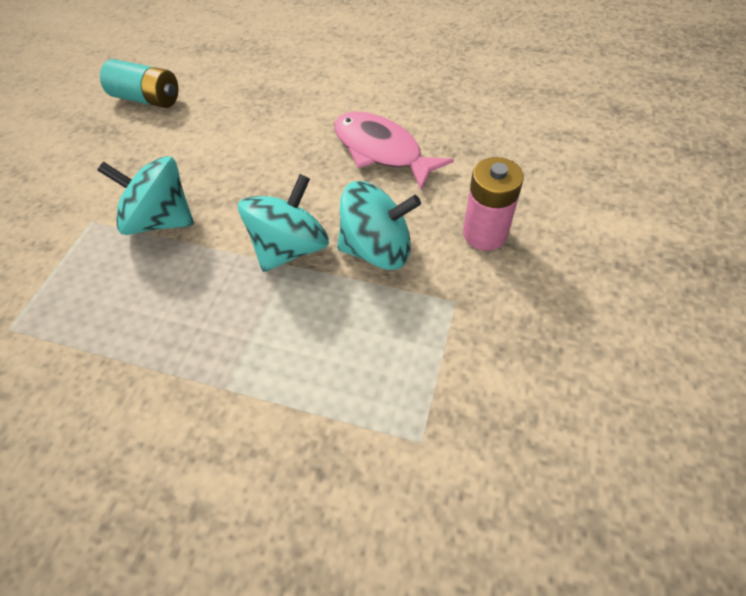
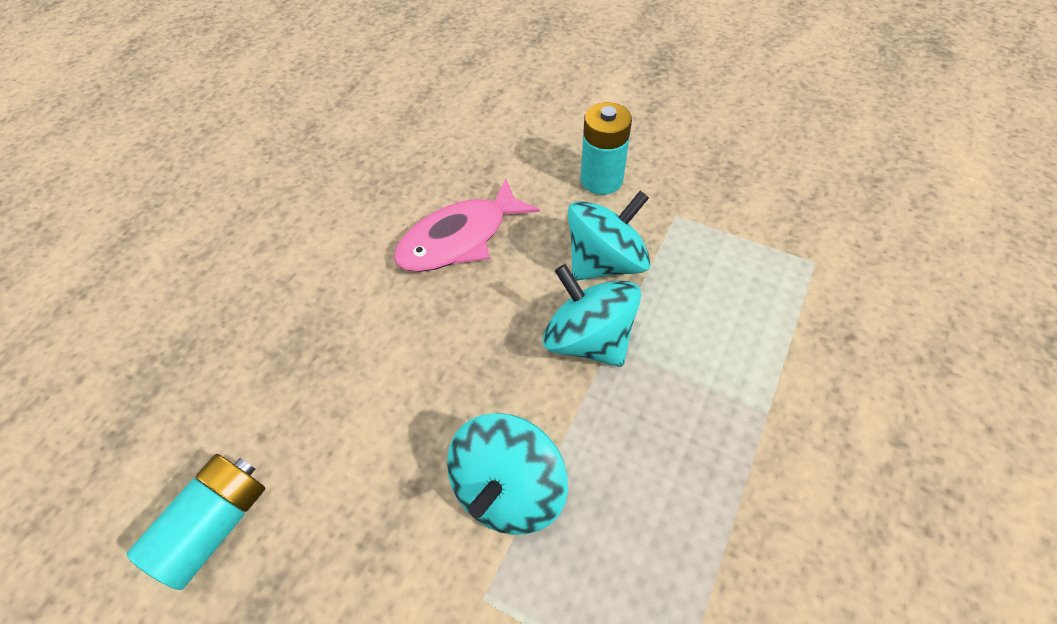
camera: 80 degrees left, 0 degrees up
turquoise spinning top [337,181,421,270] -> turquoise spinning top turned 45 degrees clockwise [568,191,651,281]
pink battery [463,157,524,251] -> turquoise battery [581,102,632,195]

